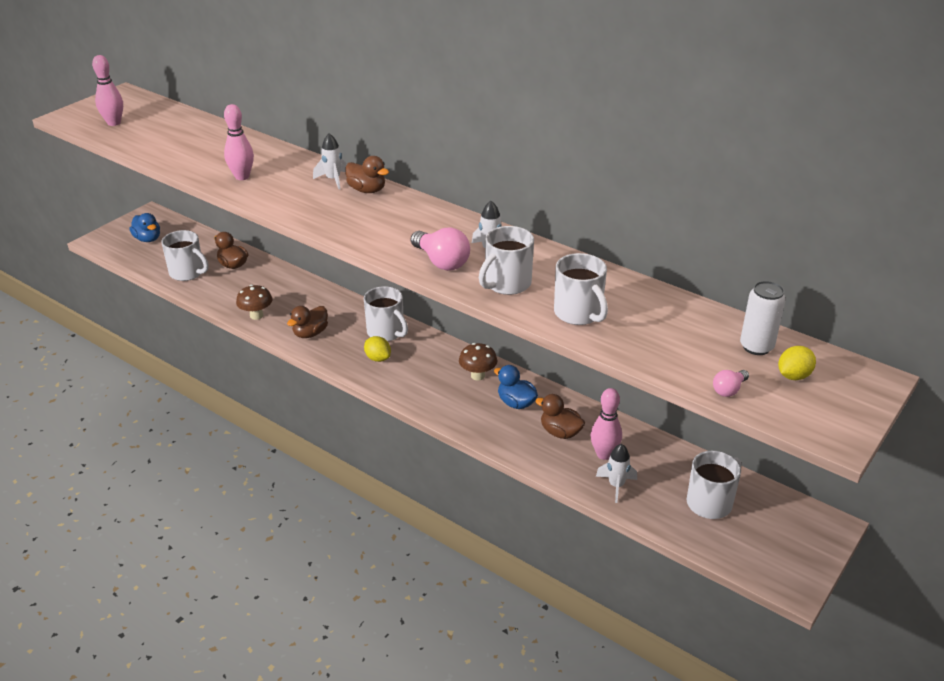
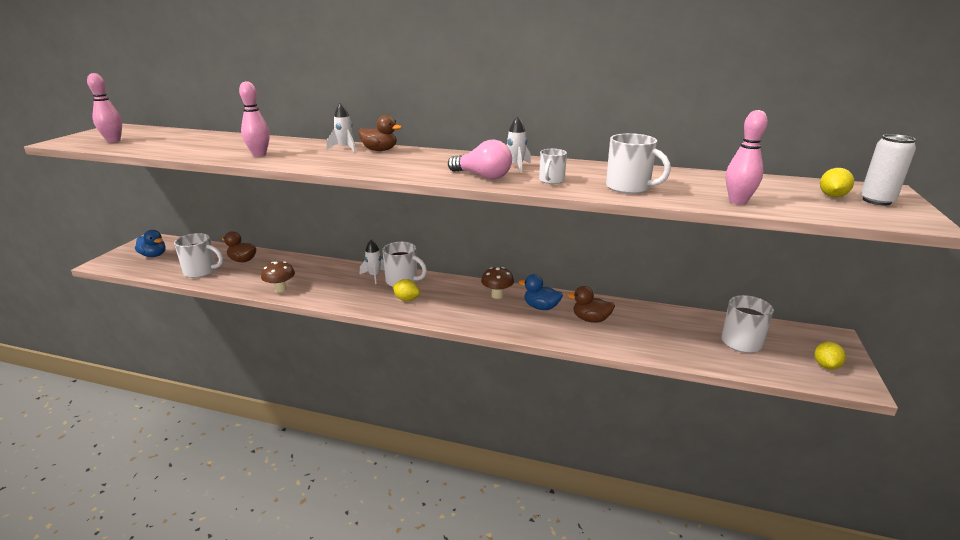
camera: 20 degrees left, 10 degrees down
brown duck [287,306,328,338] -> none
white mug [479,226,534,295] -> white mug [539,149,567,184], size x0.61
pink bowling pin [591,388,622,460] -> pink bowling pin moved to [726,110,768,205]
white rocket [596,444,637,503] -> white rocket moved to [360,240,384,284]
pink light bulb [713,370,749,397] -> none
white can [740,281,786,355] -> white can moved to [861,134,916,206]
none -> yellow lemon [815,341,846,370]

